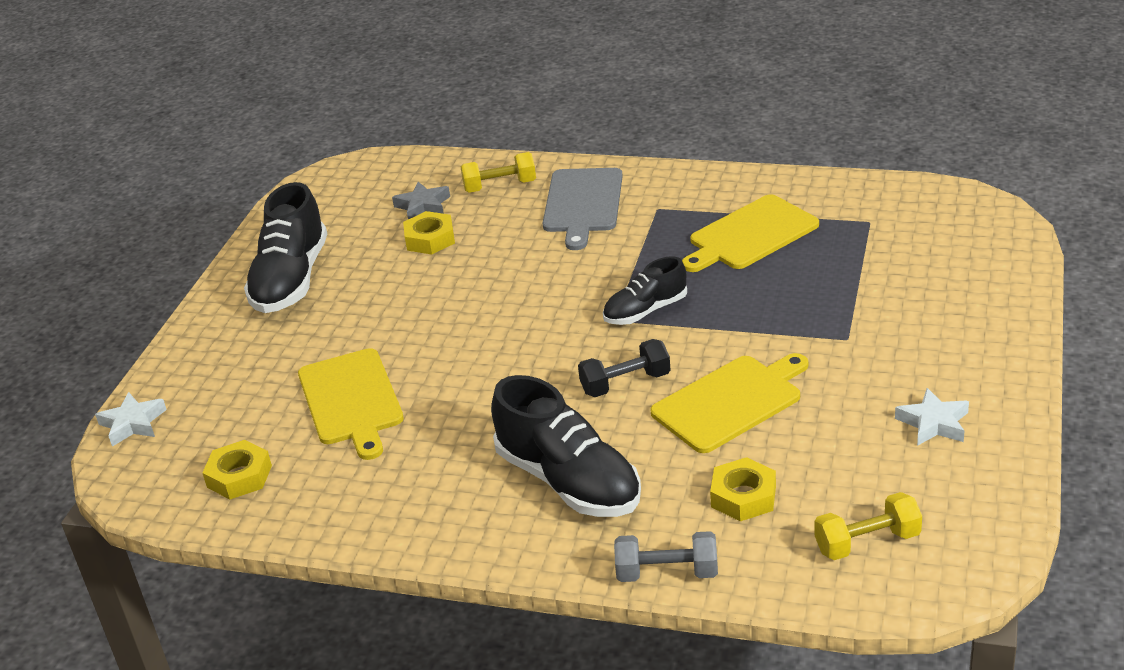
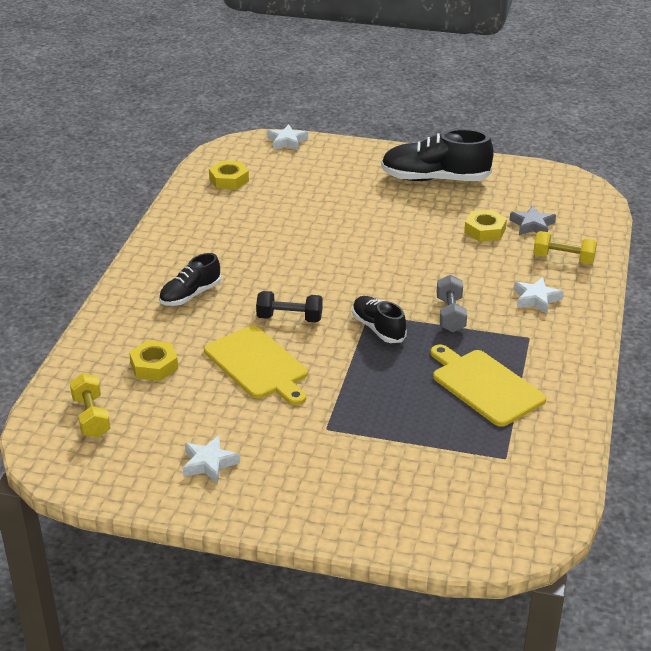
camera: 85 degrees right, 0 degrees up
yellow cutting board [298,348,404,460] -> none
yellow dumbbell [461,152,536,193] -> yellow dumbbell turned 60 degrees counterclockwise [533,231,597,264]
black shoe [491,375,641,517] -> black shoe [159,253,221,306], size x0.59
grey cutting board [543,168,623,250] -> white star [514,277,564,314]
black dumbbell [578,339,670,397] -> black dumbbell turned 60 degrees counterclockwise [256,291,322,323]
grey dumbbell [614,531,718,582] -> grey dumbbell moved to [437,275,467,332]

